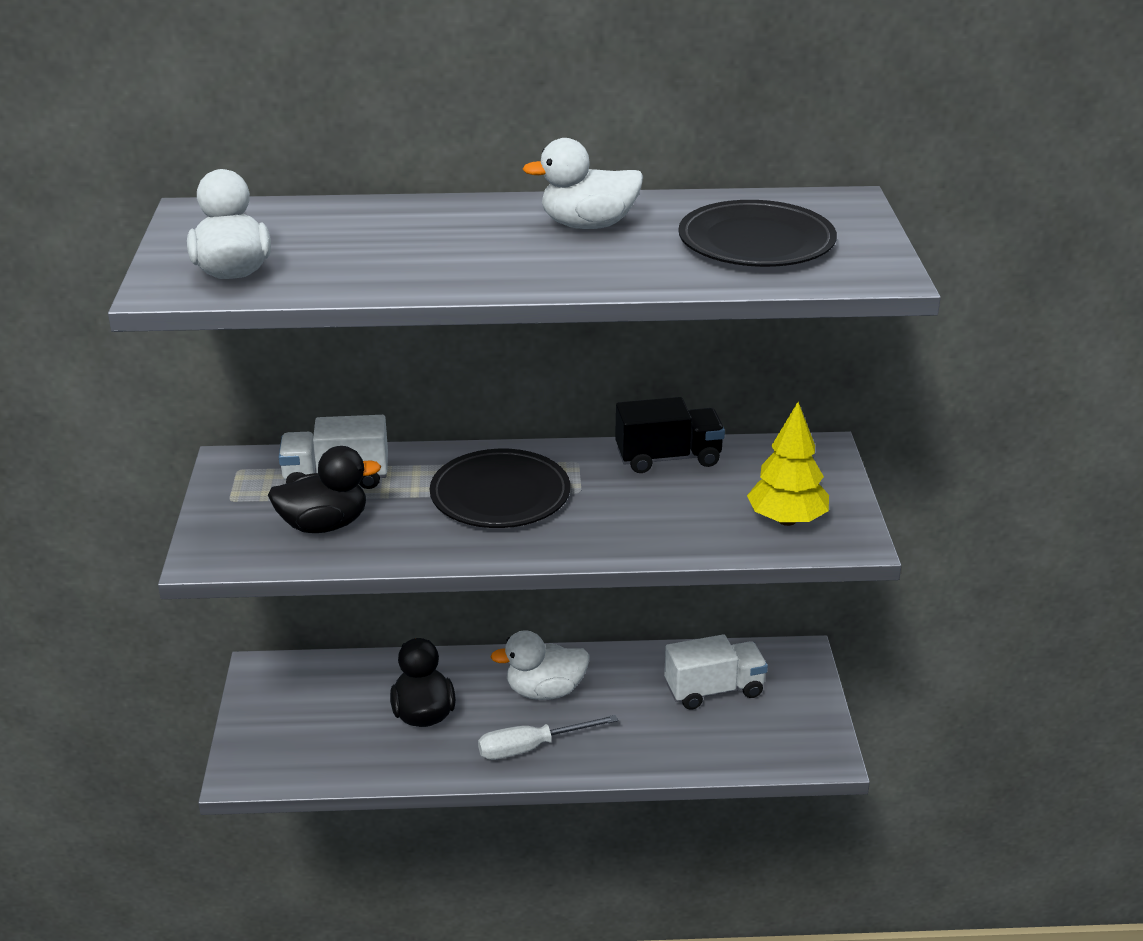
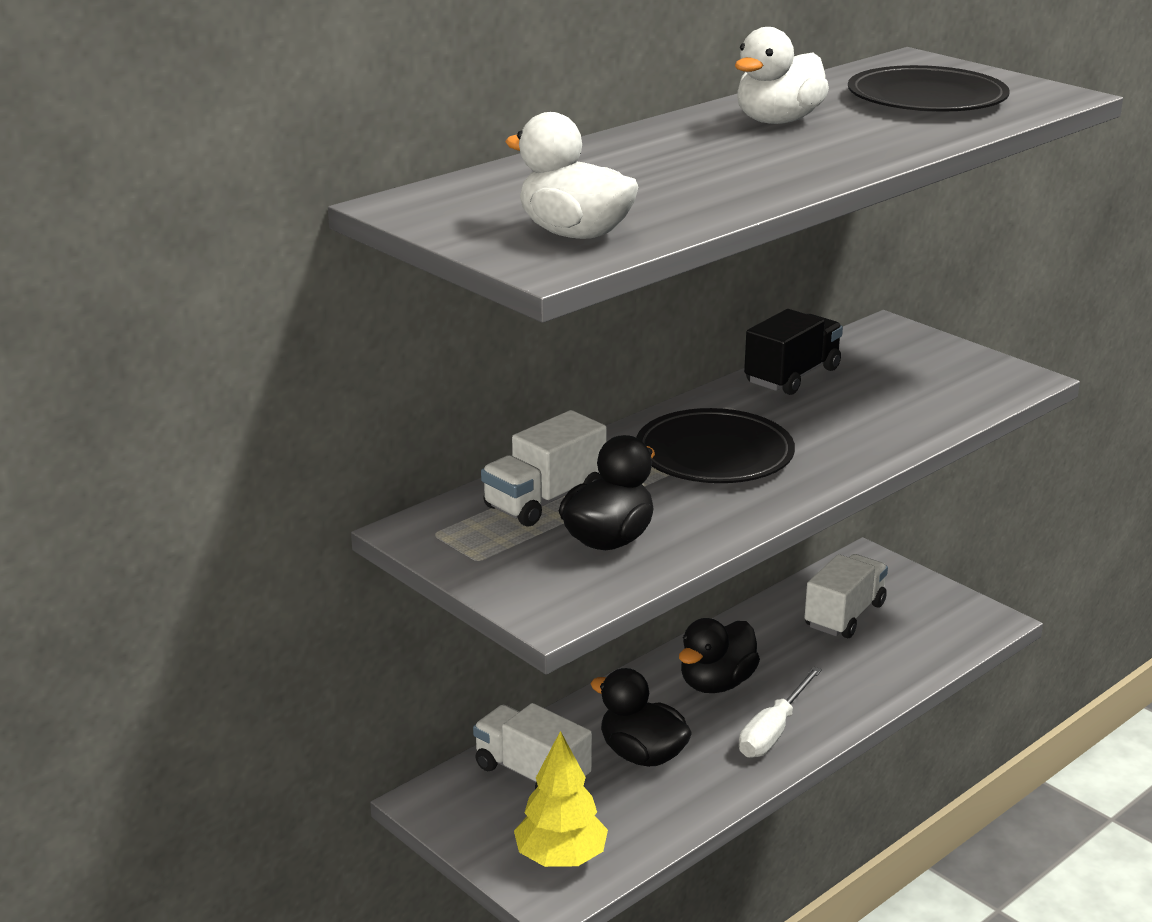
camera: 40 degrees left, 5 degrees down
white duck [490,630,589,700] -> black duck [679,618,760,693]
yellow tree [747,402,829,526] -> yellow tree moved to [514,731,608,867]
none -> white truck [473,703,592,789]

